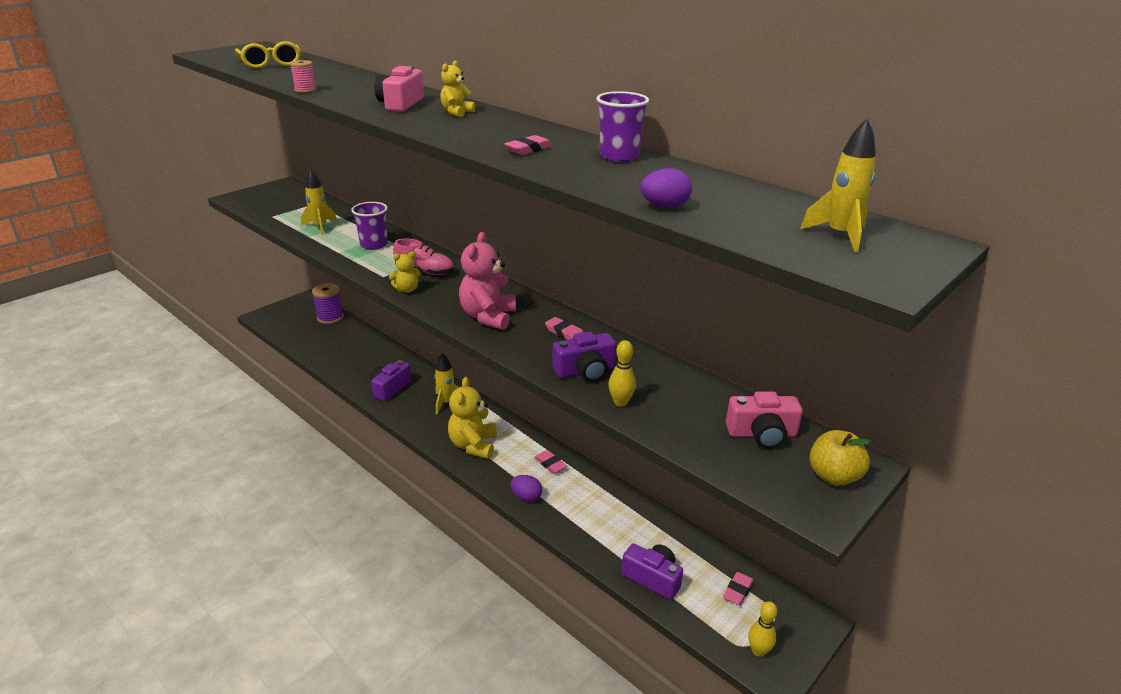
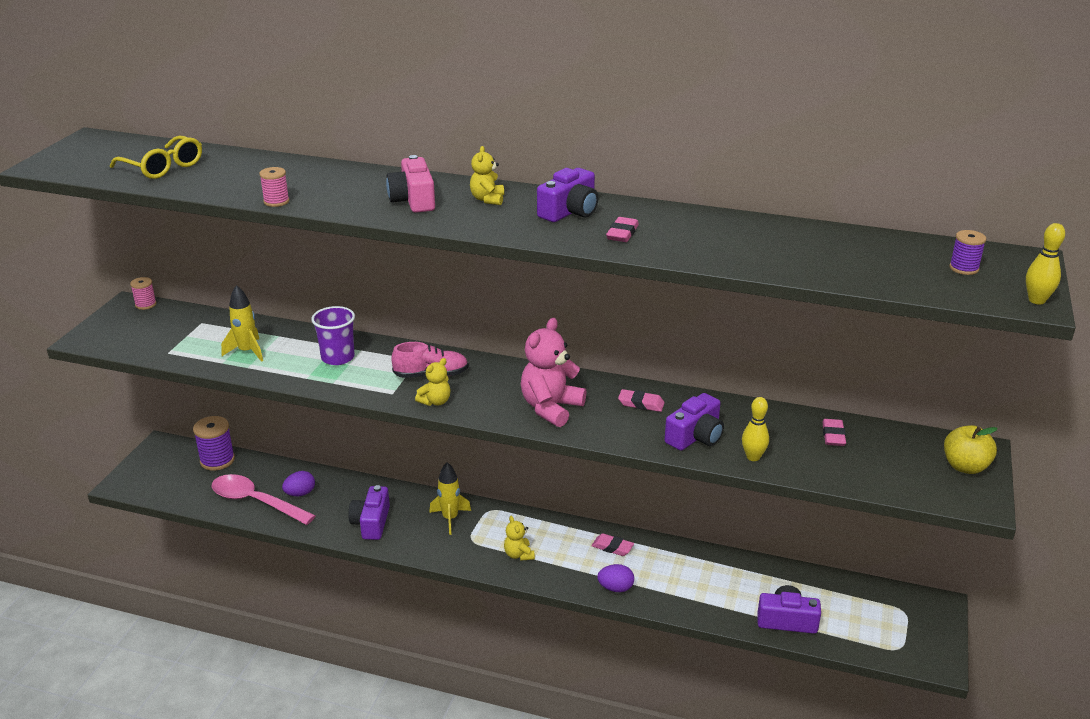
camera: 25 degrees left, 0 degrees up
yellow teddy bear [448,377,497,459] -> yellow teddy bear [504,516,535,561], size x0.53
pink teddy bear [459,232,516,330] -> pink teddy bear turned 45 degrees clockwise [521,318,587,427]
purple cup [596,91,649,162] -> none
purple egg [640,168,692,208] -> purple egg moved to [282,471,315,497]
pink eraser [723,572,754,605] -> pink eraser moved to [822,419,846,446]
pink camera [726,391,803,449] -> none
yellow bowling pin [748,601,777,657] -> yellow bowling pin moved to [1026,223,1065,305]
yellow rocket [800,119,876,253] -> purple spool [949,230,986,275]
none -> pink spool [130,277,157,310]
none -> pink spoon [211,474,316,525]
none -> purple camera [537,168,598,222]

